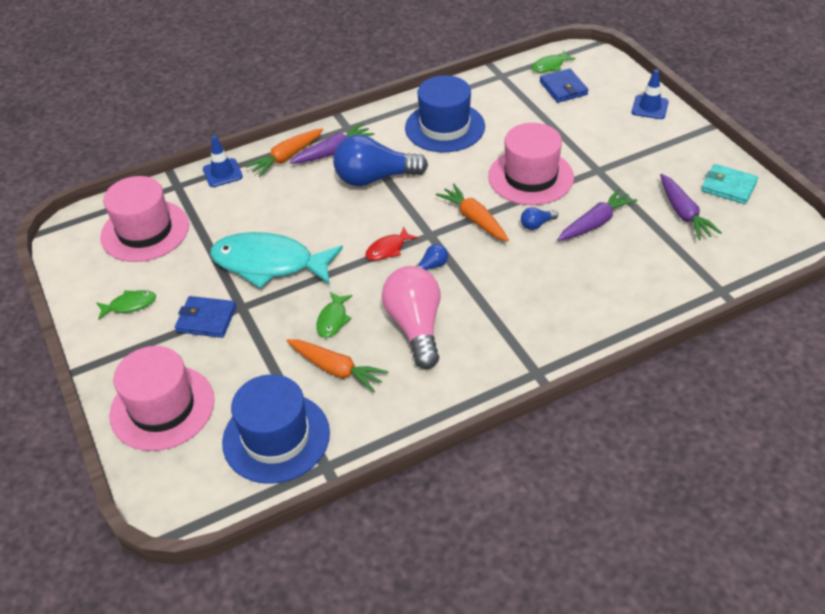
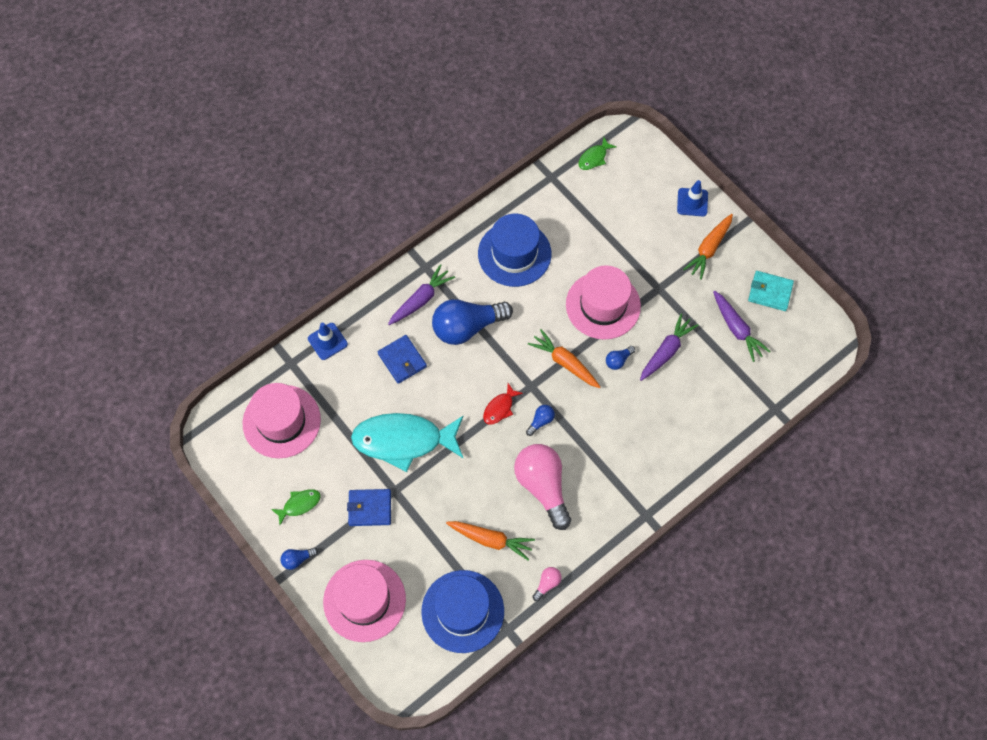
camera: 15 degrees left, 20 degrees up
orange carrot [245,128,323,177] -> orange carrot moved to [683,214,733,280]
green fish [316,292,352,338] -> none
blue wallet [540,69,588,103] -> blue wallet moved to [378,335,427,384]
none -> blue light bulb [280,547,318,570]
none -> pink light bulb [533,567,562,601]

